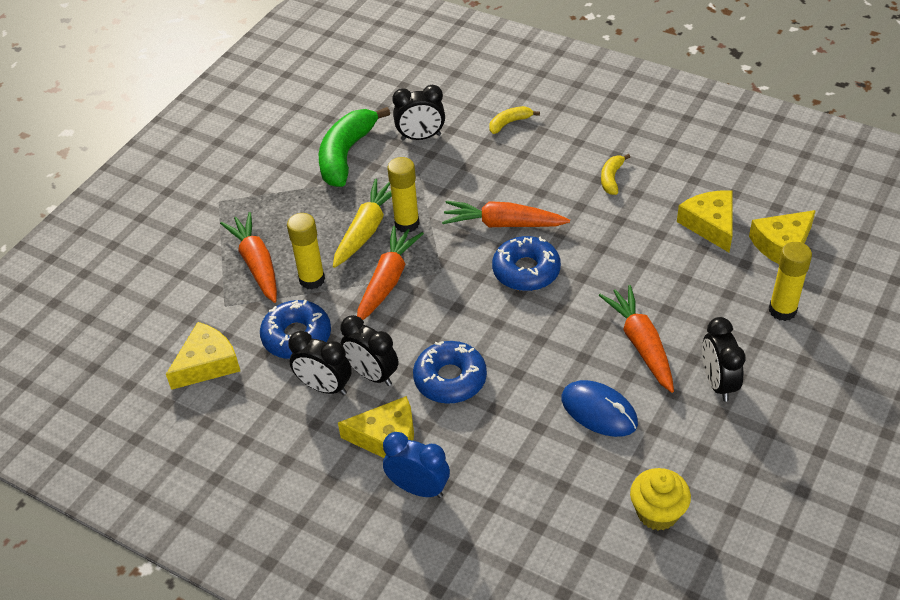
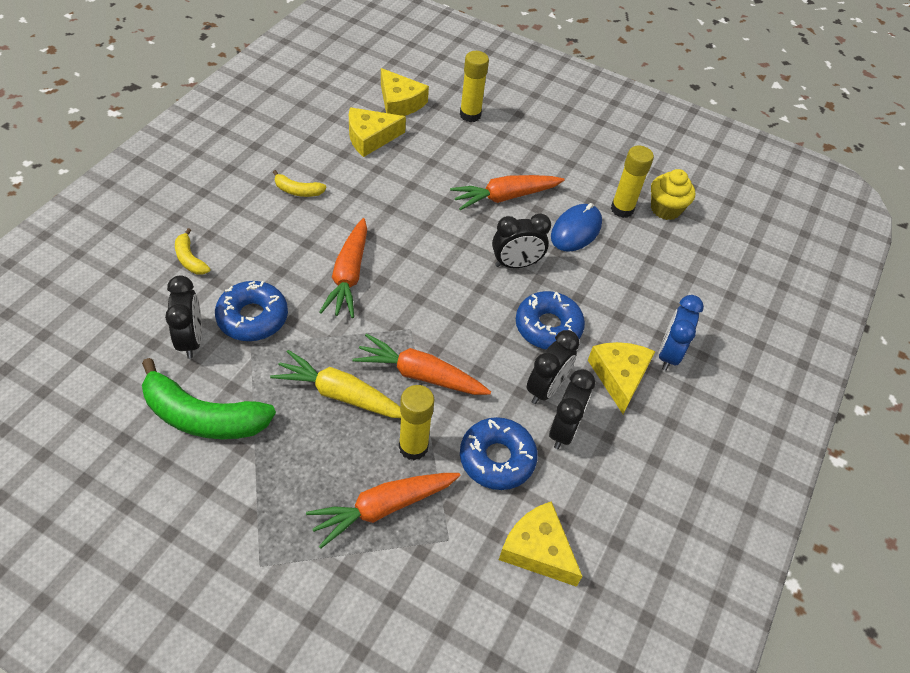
camera: 100 degrees left, 5 degrees up
yellow glue stick [387,157,420,232] -> yellow glue stick moved to [611,146,654,218]
blue donut [492,236,561,291] -> blue donut moved to [215,281,288,341]
black clock [702,317,746,402] -> black clock moved to [492,214,551,268]

